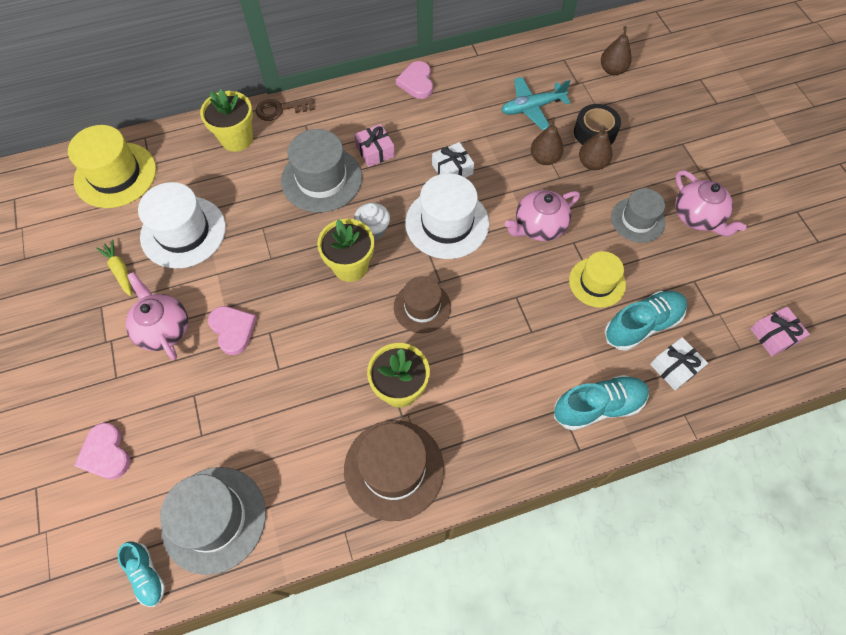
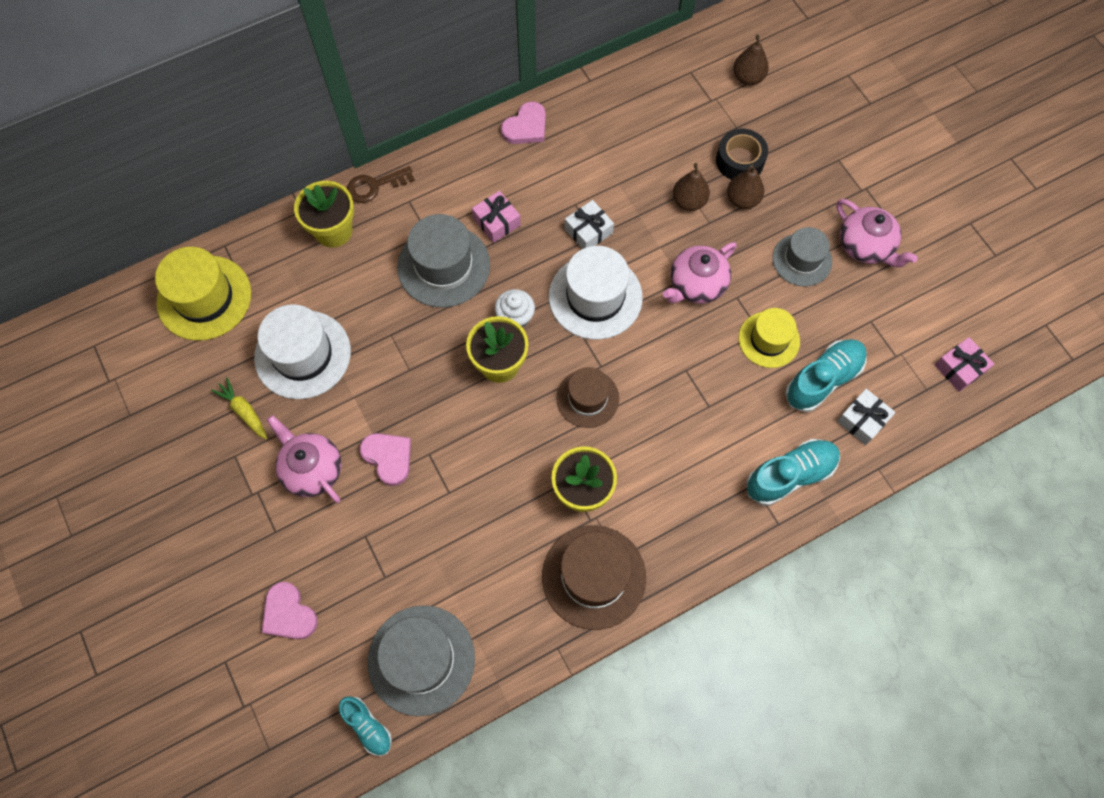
camera: 10 degrees left, 5 degrees up
pink heart [396,61,433,99] -> pink heart turned 120 degrees counterclockwise [501,101,546,144]
turquoise plane [501,77,571,130] -> none

